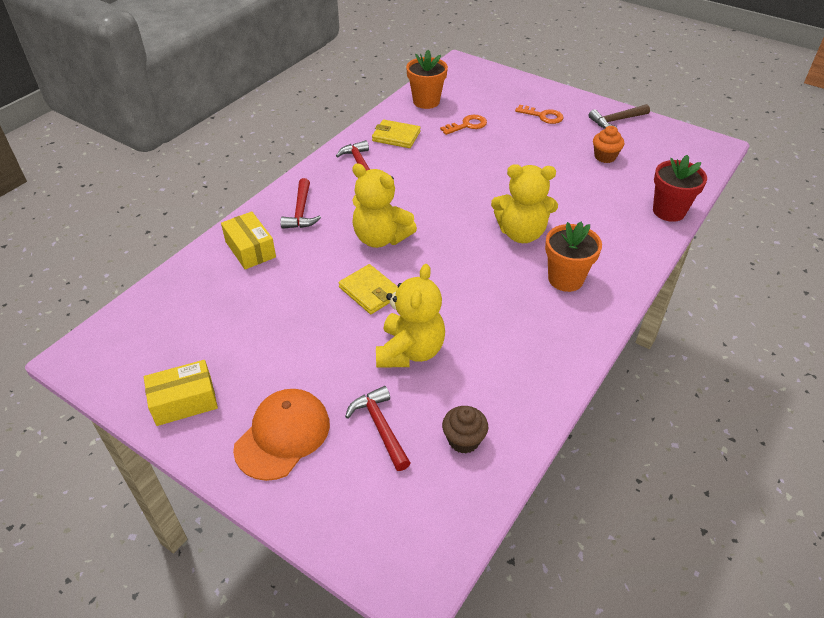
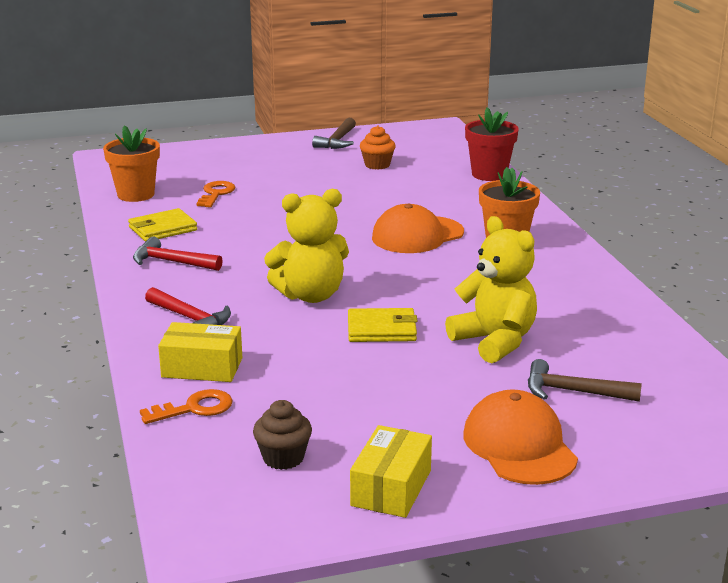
camera: 50 degrees left, 20 degrees down
red hammer [345,386,411,471] -> brown hammer [528,359,642,402]
brown cupcake [442,406,488,454] -> brown cupcake moved to [253,400,312,470]
yellow teddy bear [491,164,558,243] -> orange cap [372,204,464,253]
orange key [515,105,563,124] -> orange key moved to [140,389,233,424]

